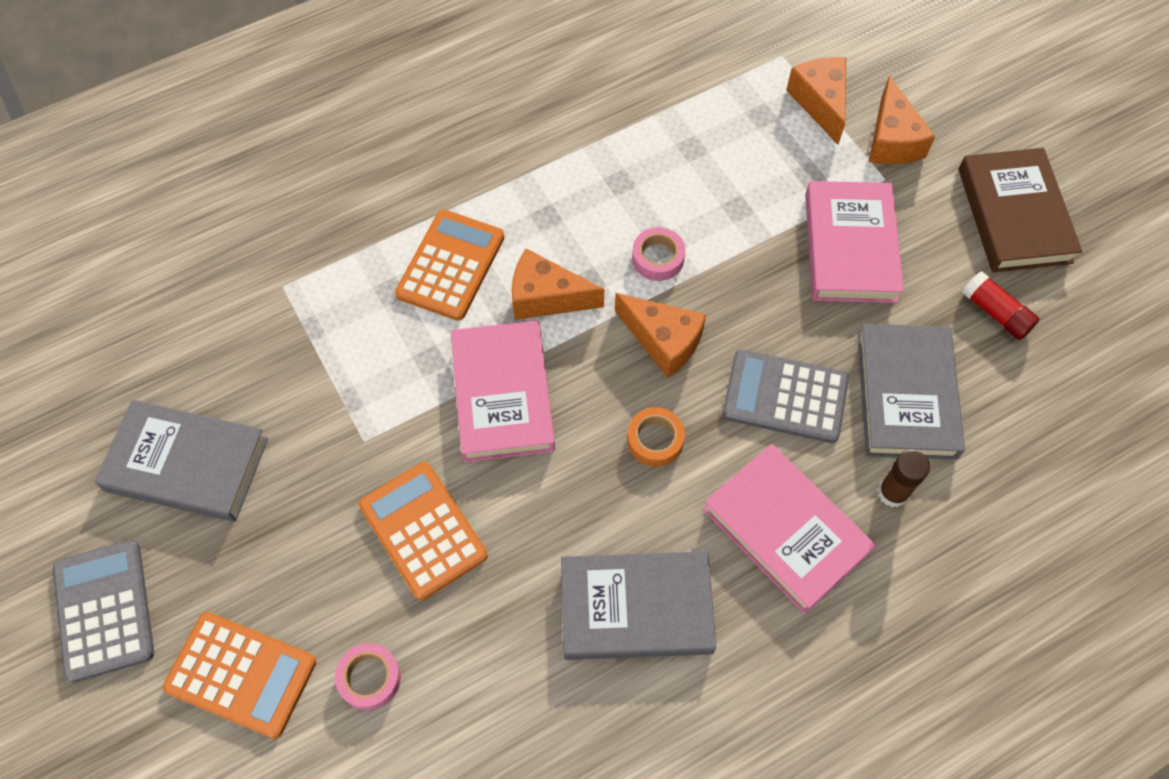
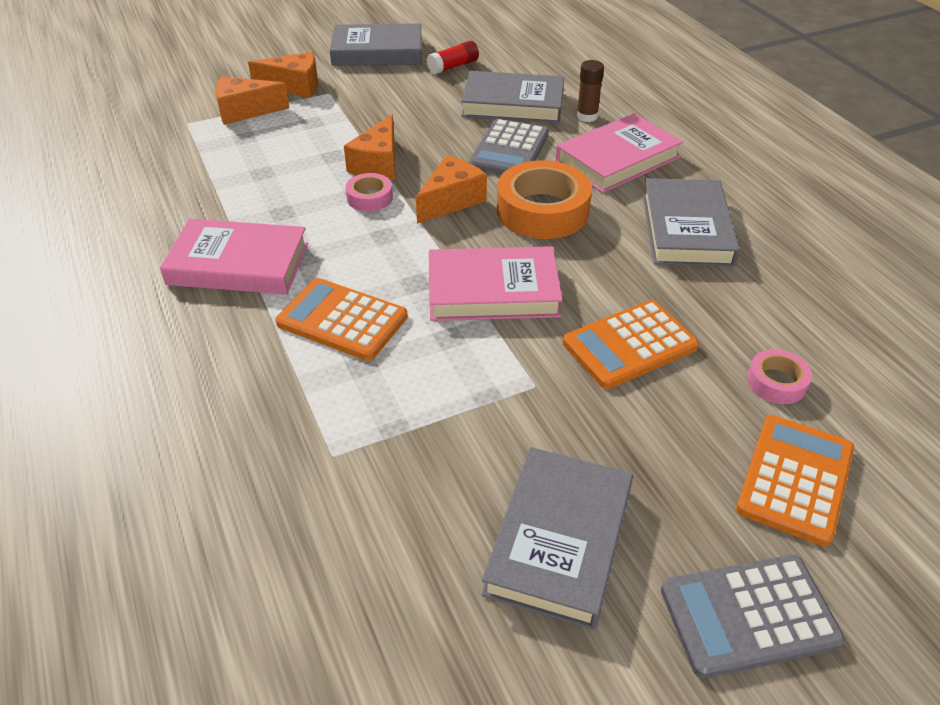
camera: 85 degrees left, 20 degrees down
orange cheese [512,248,604,320] -> orange cheese moved to [344,115,395,180]
orange tape [627,407,685,467] -> orange tape [497,160,592,239], size x1.98
pink book [805,181,904,303] -> pink book moved to [160,219,308,295]
brown book [959,148,1082,272] -> grey book [330,23,422,66]

